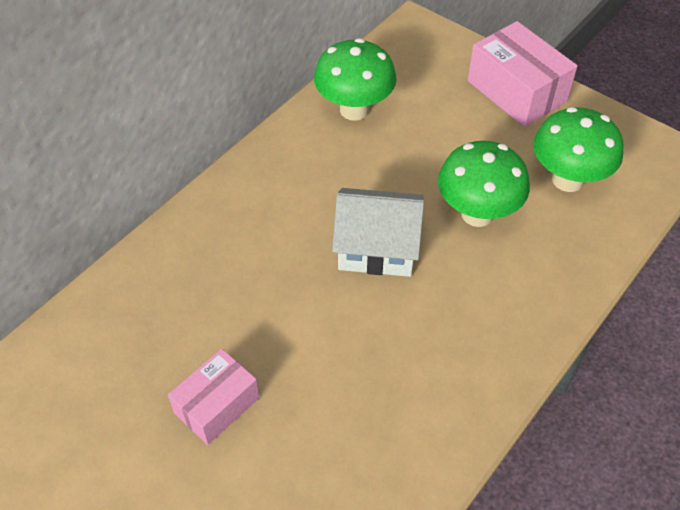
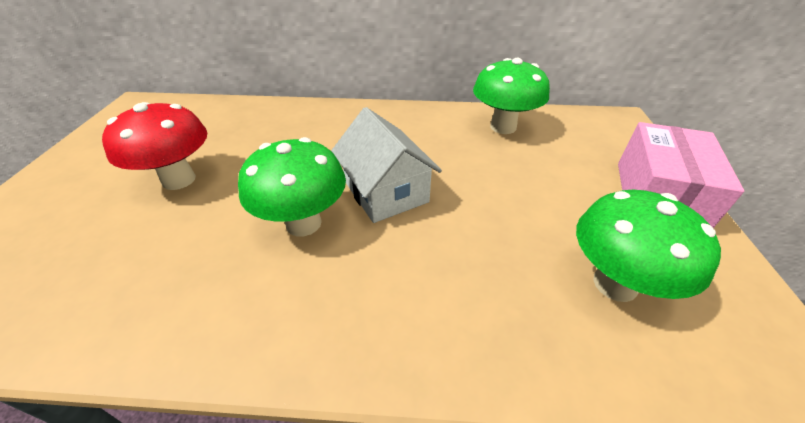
camera: 55 degrees right, 10 degrees down
pink box [168,349,260,445] -> red mushroom [102,102,207,190]
green mushroom [438,141,530,227] -> green mushroom moved to [238,137,346,236]

